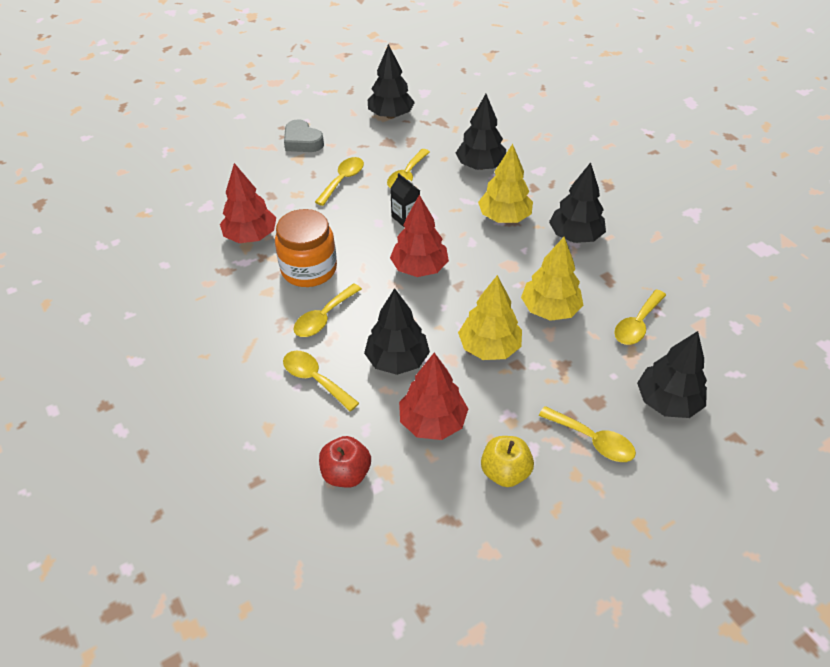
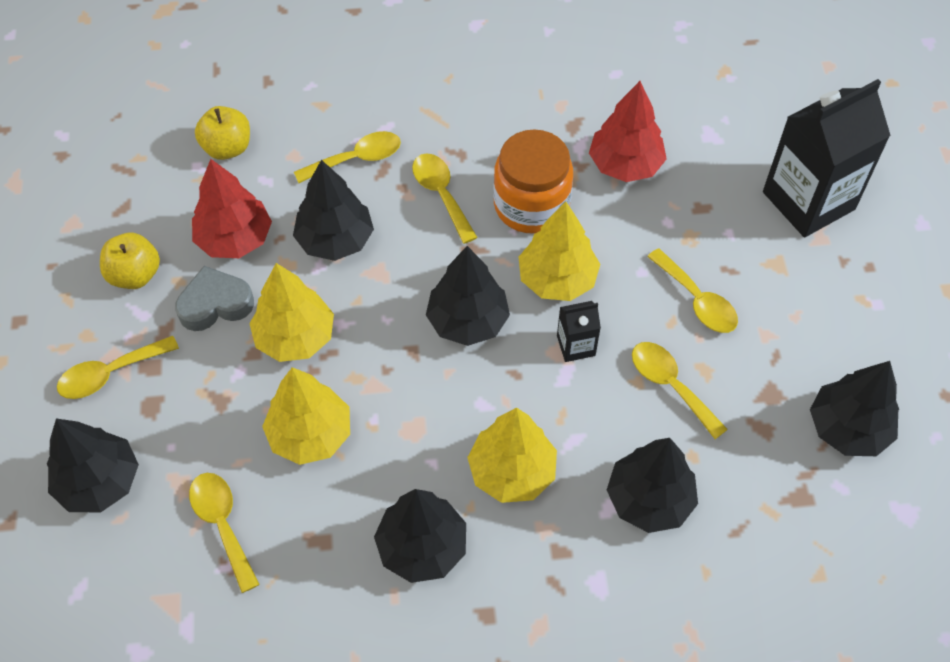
camera: 115 degrees right, 10 degrees up
grey heart [284,119,324,152] -> grey heart moved to [175,266,254,331]
red apple [319,436,371,488] -> yellow apple [195,106,250,160]
red tree [390,195,449,277] -> black tree [426,246,510,346]
none -> yellow tree [519,202,600,301]
none -> black carton [763,79,891,237]

